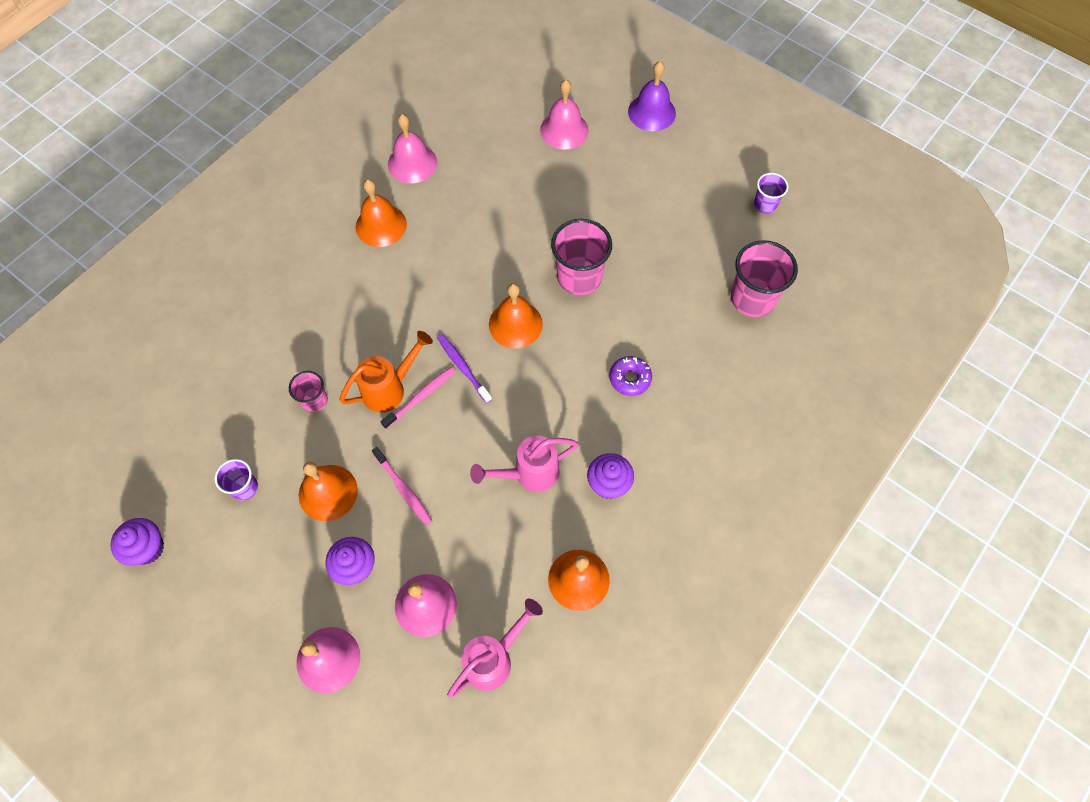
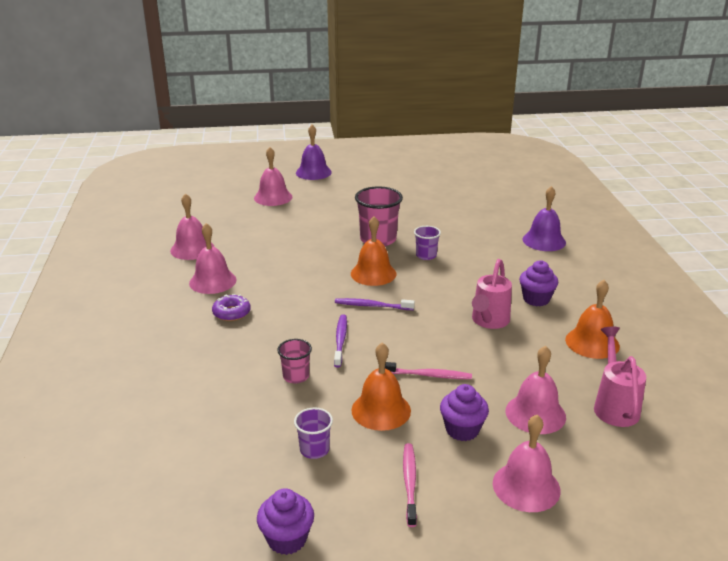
camera: 45 degrees left, 35 degrees down
orange watering can [339,331,433,412] -> purple toothbrush [334,314,347,368]
orange bell [356,179,407,247] -> pink bell [189,223,237,294]
pink toothbrush [381,367,455,429] -> pink toothbrush moved to [403,443,417,527]
purple donut [609,356,652,396] -> purple donut moved to [212,294,251,321]
pink cup [731,240,798,317] -> none
purple cup [754,173,788,214] -> purple cup moved to [414,226,441,260]
none -> purple bell [522,186,566,251]

